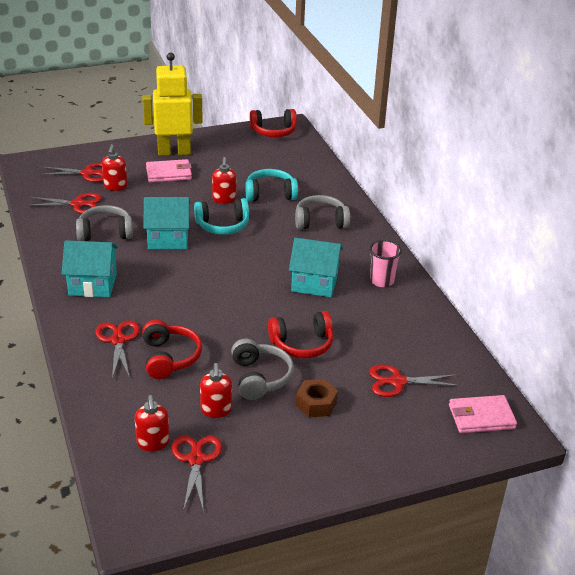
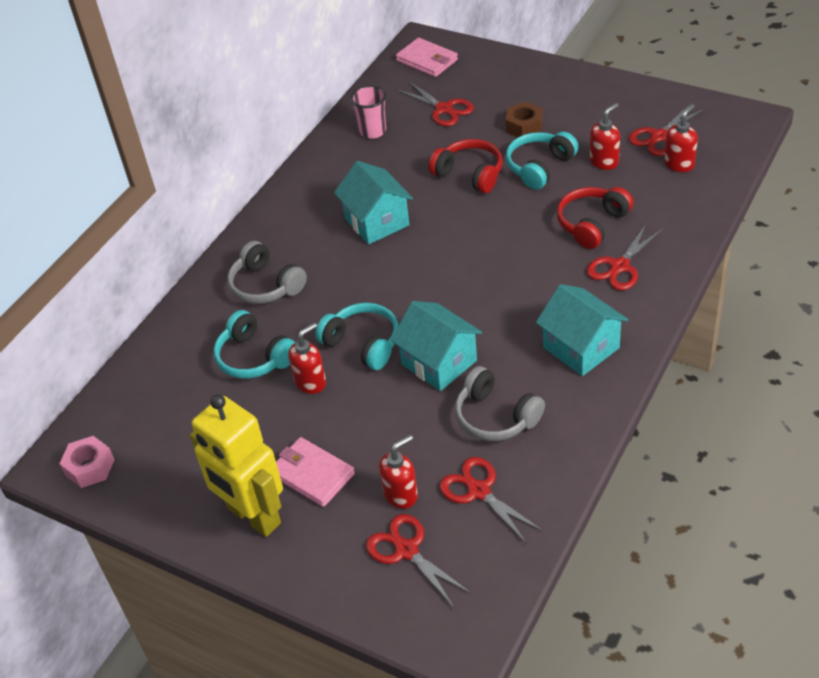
camera: 125 degrees left, 10 degrees up
grey headphones [231,339,294,400] -> turquoise headphones [506,132,578,190]
red headphones [250,109,297,137] -> pink nut [59,436,115,488]
pink cup [369,240,402,287] -> pink cup moved to [350,85,386,139]

